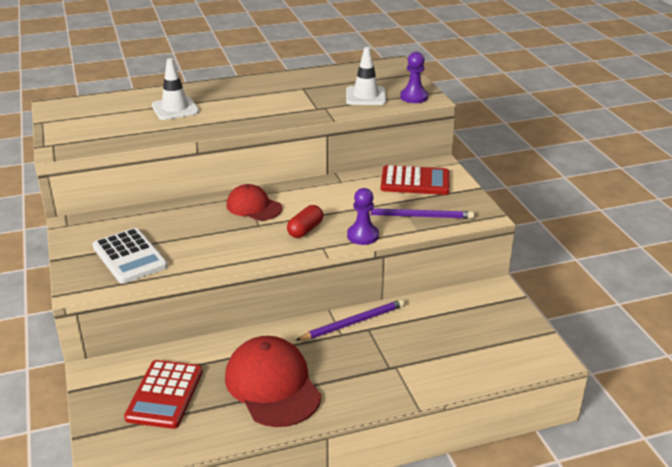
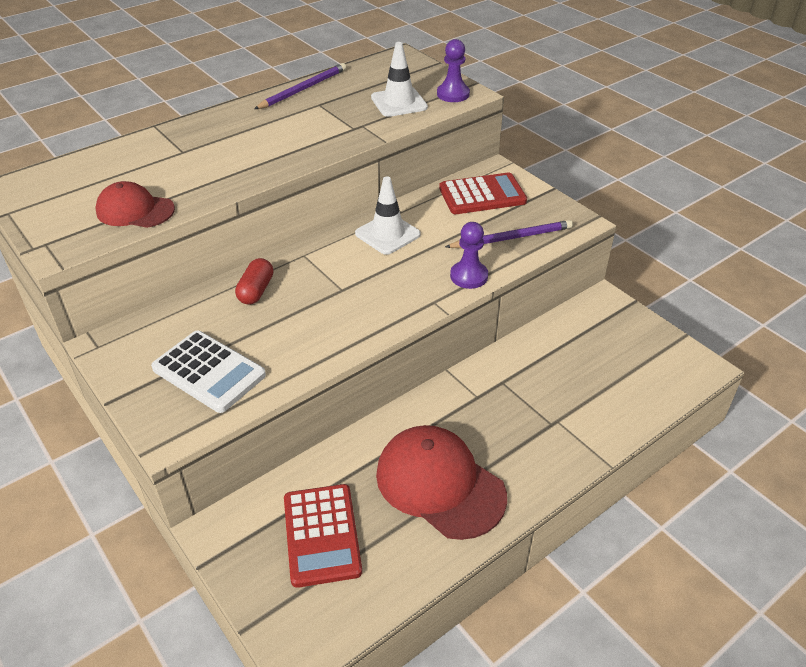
camera: 20 degrees left, 10 degrees up
white traffic cone [152,58,199,120] -> white traffic cone moved to [355,176,421,255]
red cap [226,184,282,221] -> red cap moved to [95,181,175,228]
red capsule [287,205,323,238] -> red capsule moved to [235,258,273,305]
purple pencil [296,299,405,341] -> purple pencil moved to [254,63,347,109]

